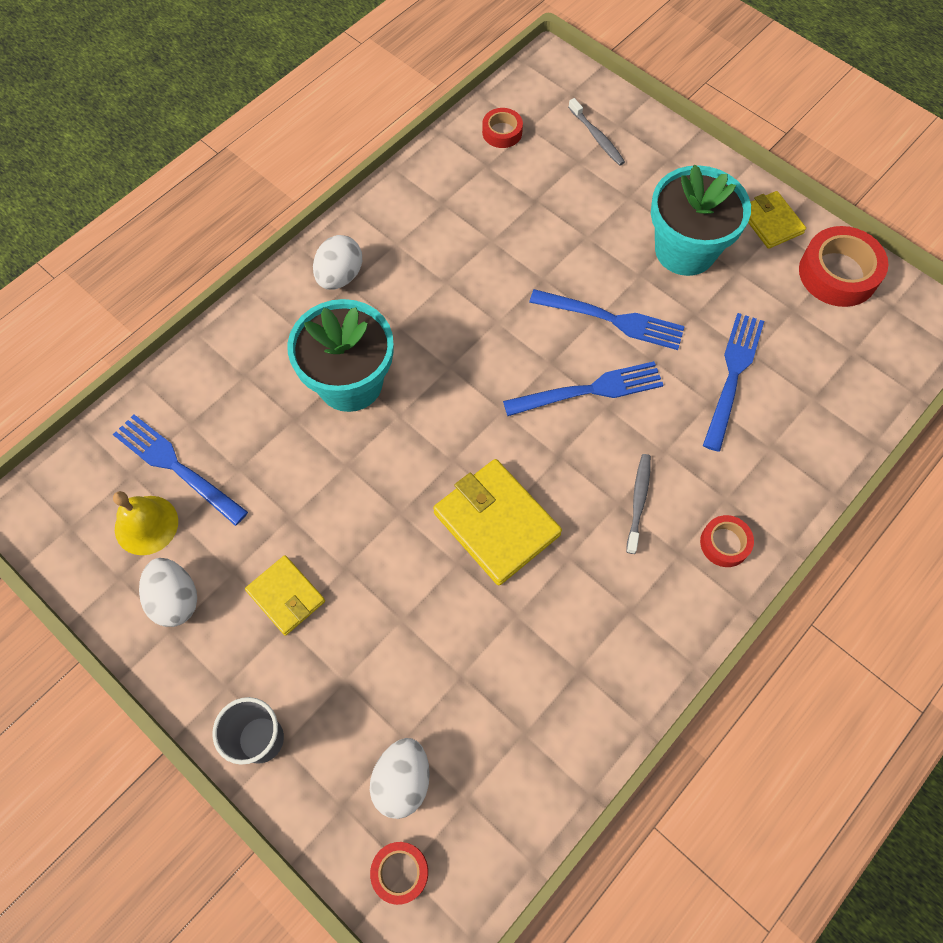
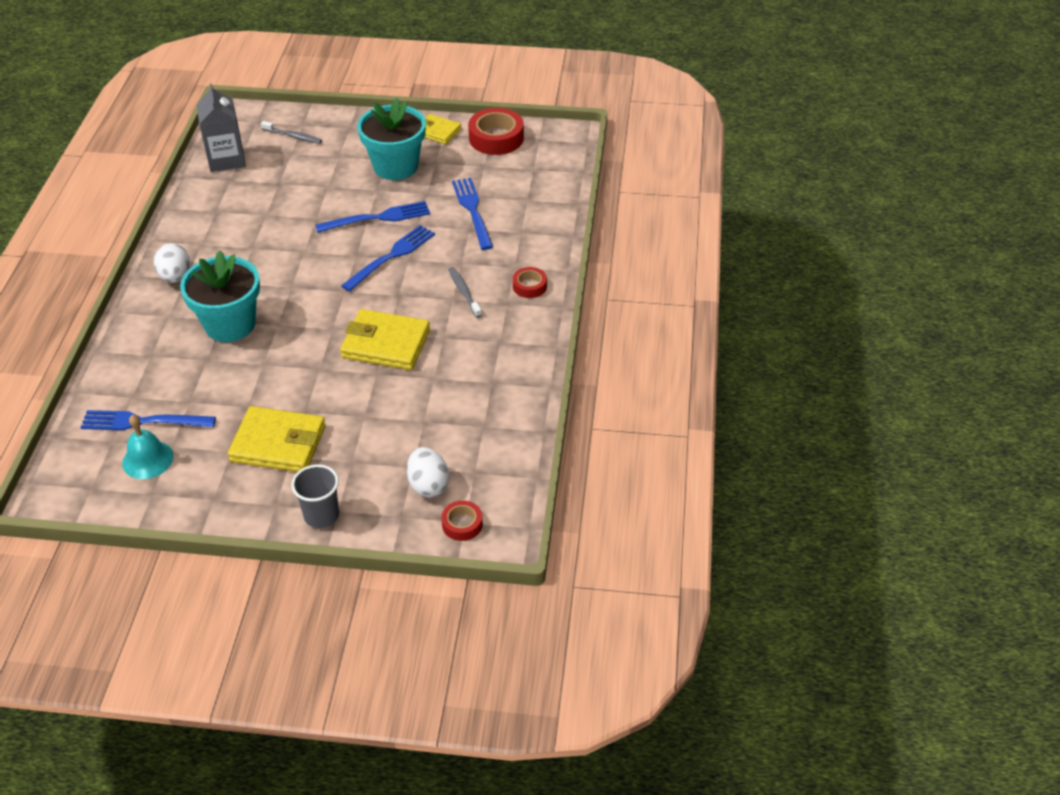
camera: 35 degrees left, 20 degrees down
yellow bell [113,491,178,555] -> turquoise bell [122,415,173,479]
white egg [139,558,197,627] -> none
yellow wallet [245,555,325,635] -> yellow wallet [228,406,326,472], size x1.66
red tape [482,108,523,148] -> grey carton [197,83,246,172]

